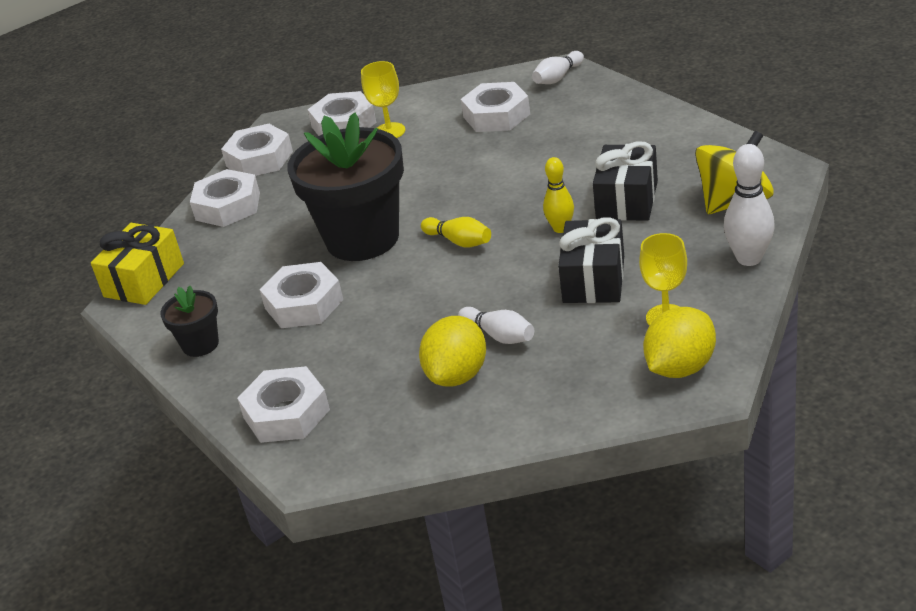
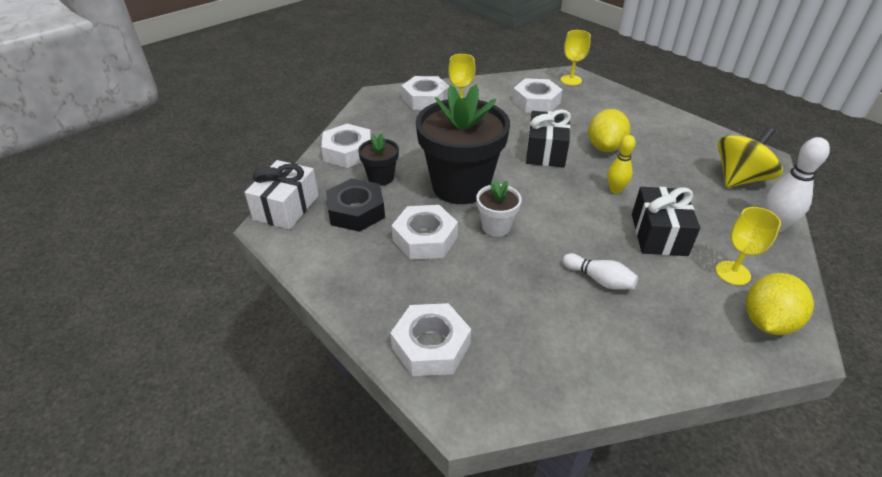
camera: 10 degrees left, 5 degrees up
yellow gift [91,223,184,305] -> white gift [244,160,319,230]
black flower pot [160,286,219,357] -> black flower pot moved to [358,133,399,186]
white nut [221,124,293,176] -> none
yellow lemon [419,316,486,387] -> yellow lemon moved to [588,109,631,152]
yellow bowling pin [421,217,491,248] -> none
white bowling pin [532,51,584,84] -> yellow goblet [560,30,591,86]
black gift [593,141,658,221] -> black gift moved to [526,109,571,167]
none -> black nut [326,178,385,232]
none -> white flower pot [476,180,522,237]

